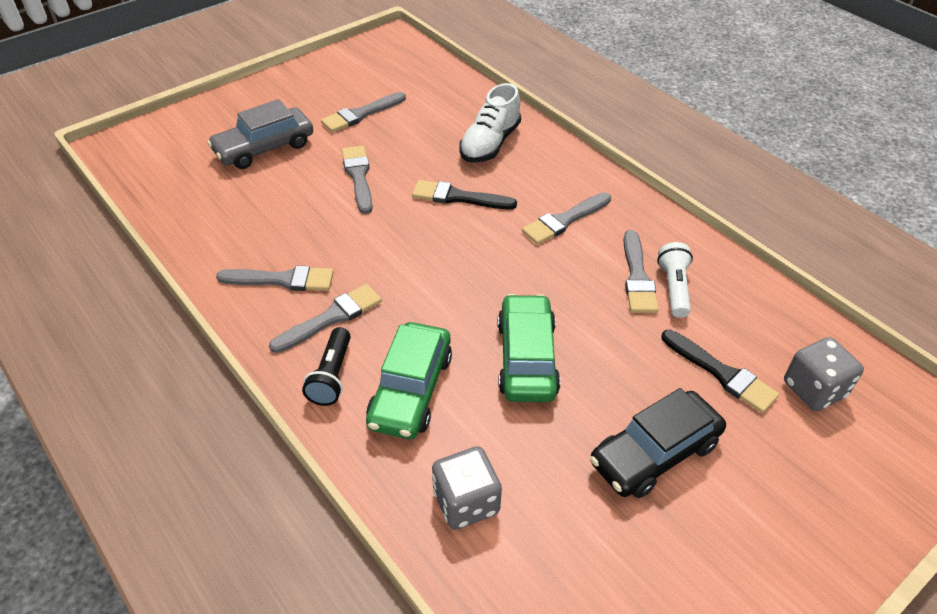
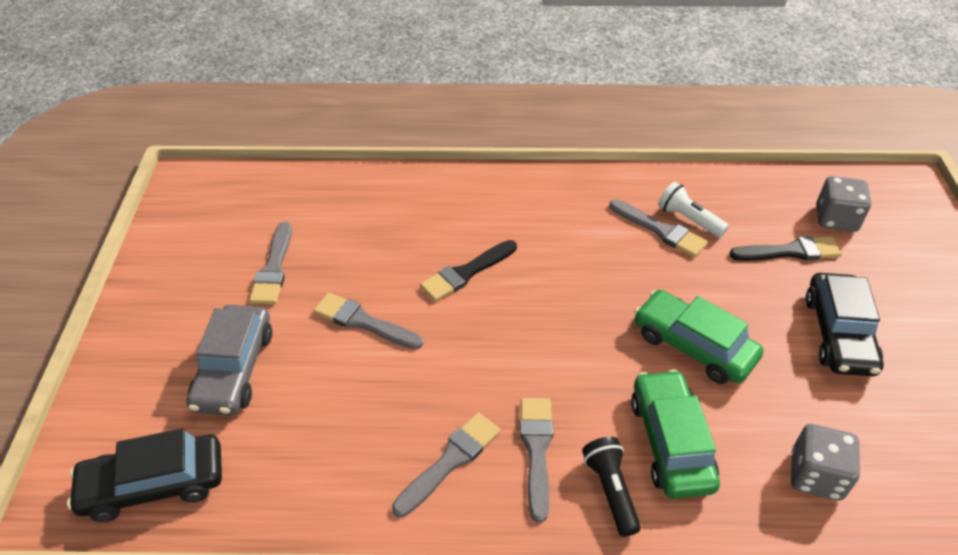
camera: 50 degrees left, 0 degrees up
black flashlight [302,327,351,406] -> black flashlight turned 150 degrees counterclockwise [582,437,641,537]
green car [366,322,452,439] -> green car turned 150 degrees counterclockwise [631,369,720,499]
white shoe [459,83,521,163] -> none
grey brush [522,192,611,245] -> none
none -> black car [67,428,222,522]

